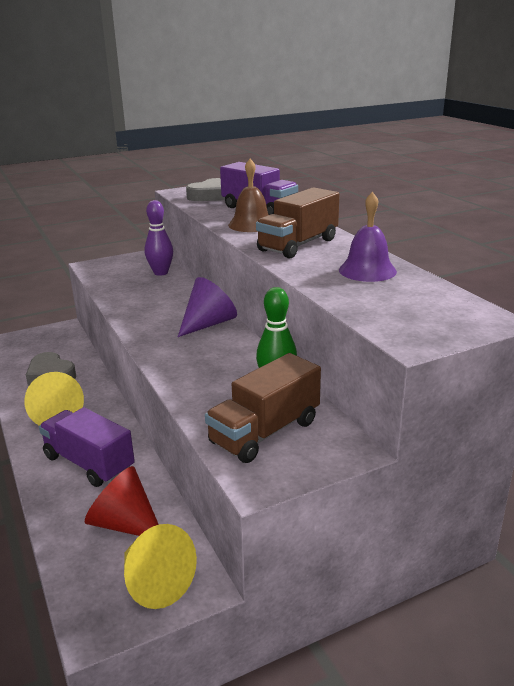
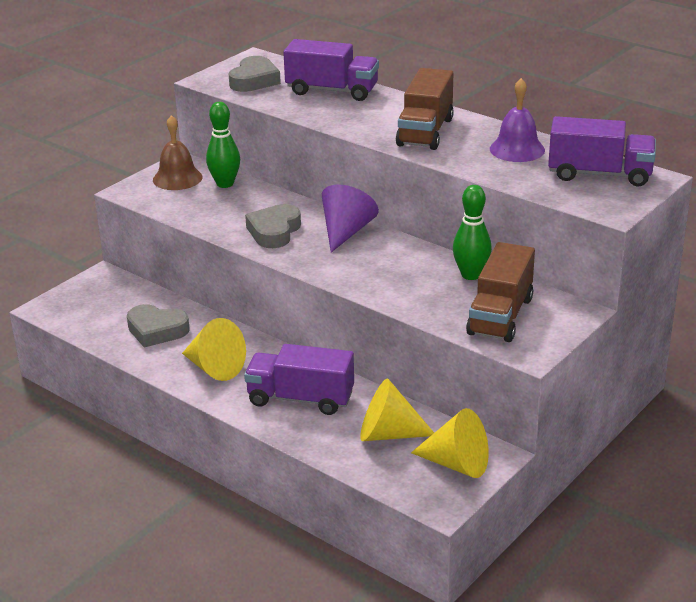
camera: 25 degrees left, 5 degrees up
red cone [85,466,159,536] -> yellow cone [360,379,434,441]
purple bowling pin [145,200,173,276] -> green bowling pin [206,102,240,188]
brown bell [228,159,269,232] -> brown bell moved to [153,115,203,190]
none -> grey heart [245,204,301,248]
none -> purple truck [548,116,656,187]

